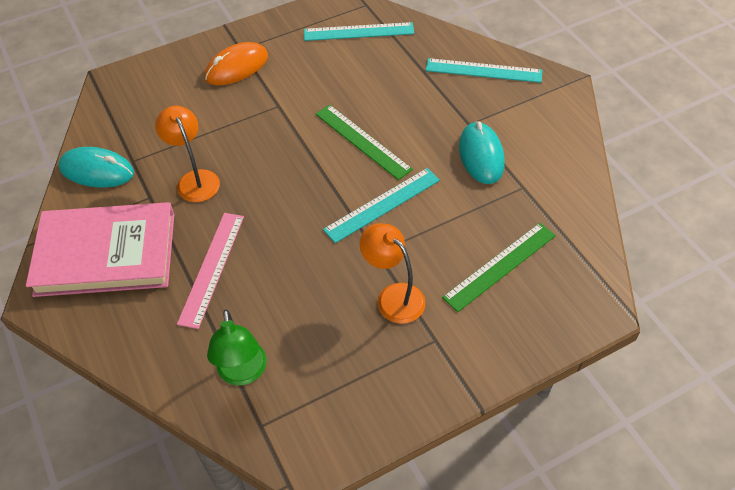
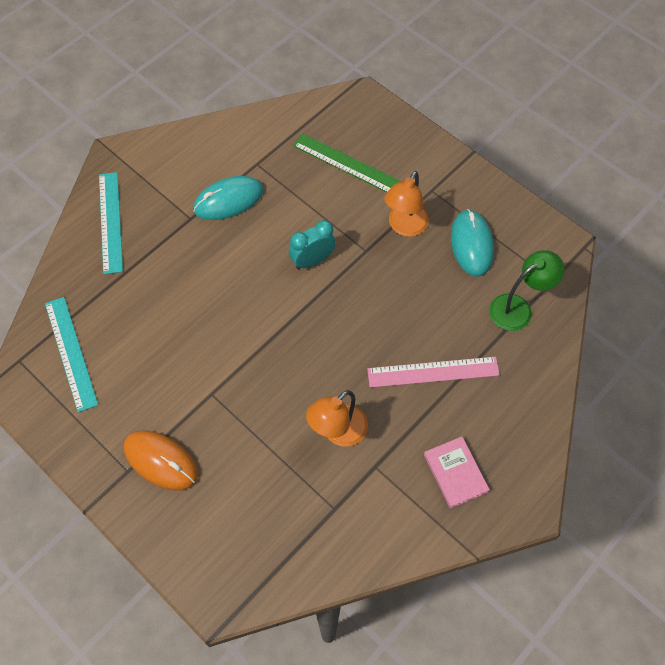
camera: 110 degrees left, 10 degrees up
pink book [26,202,174,297] -> pink book [424,437,490,509], size x0.46
turquoise mouse [58,147,134,187] -> turquoise mouse moved to [451,209,494,277]
green ruler [316,105,413,180] -> none
turquoise ruler [323,168,440,243] -> turquoise clock [289,220,336,269]

